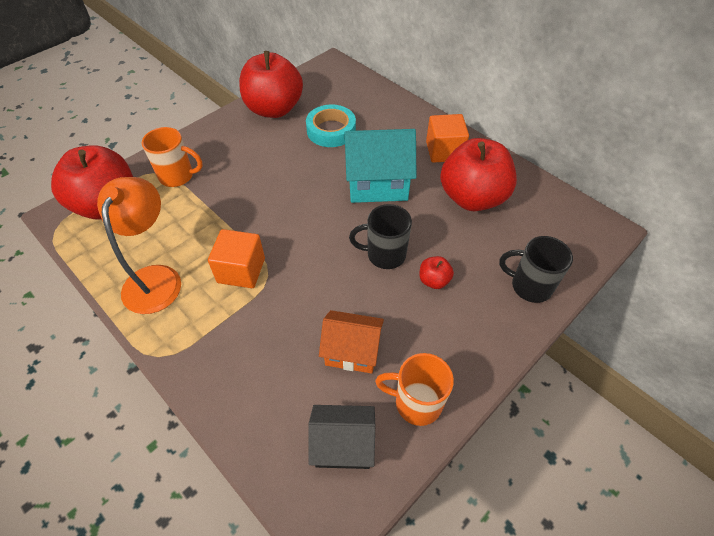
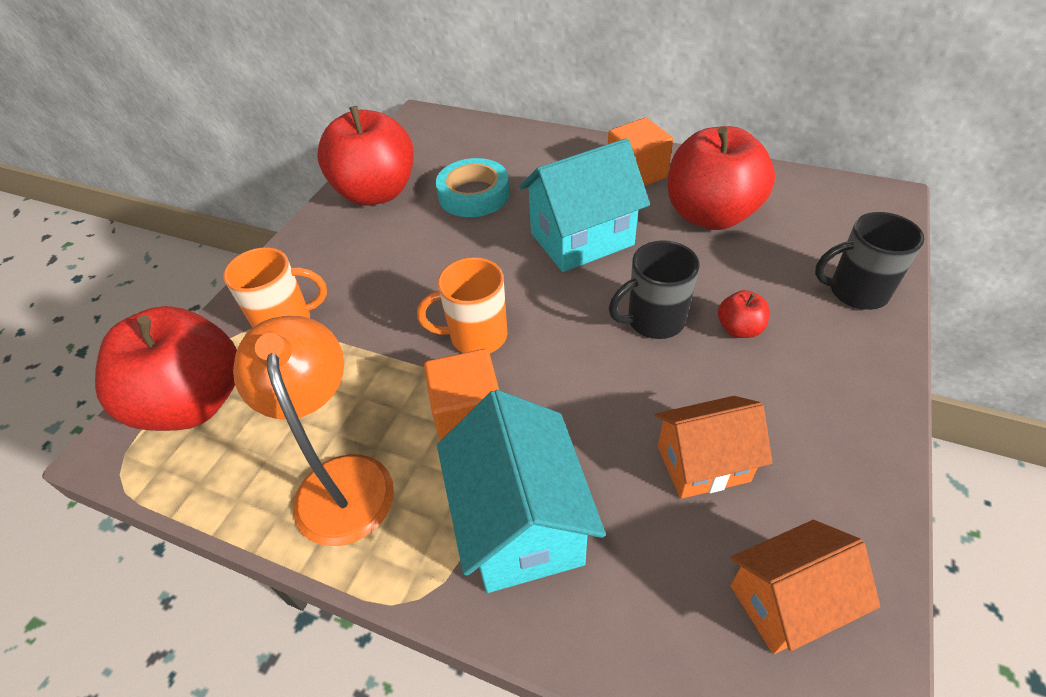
camera: 20 degrees left, 5 degrees down
black house [308,405,375,469] -> orange house [730,520,880,654]
orange mug [375,353,454,426] -> orange mug moved to [417,257,507,353]
none -> turquoise house [437,390,606,593]

